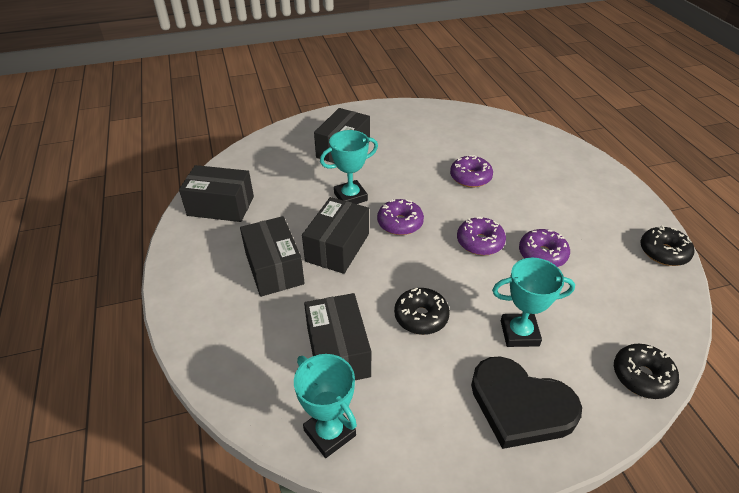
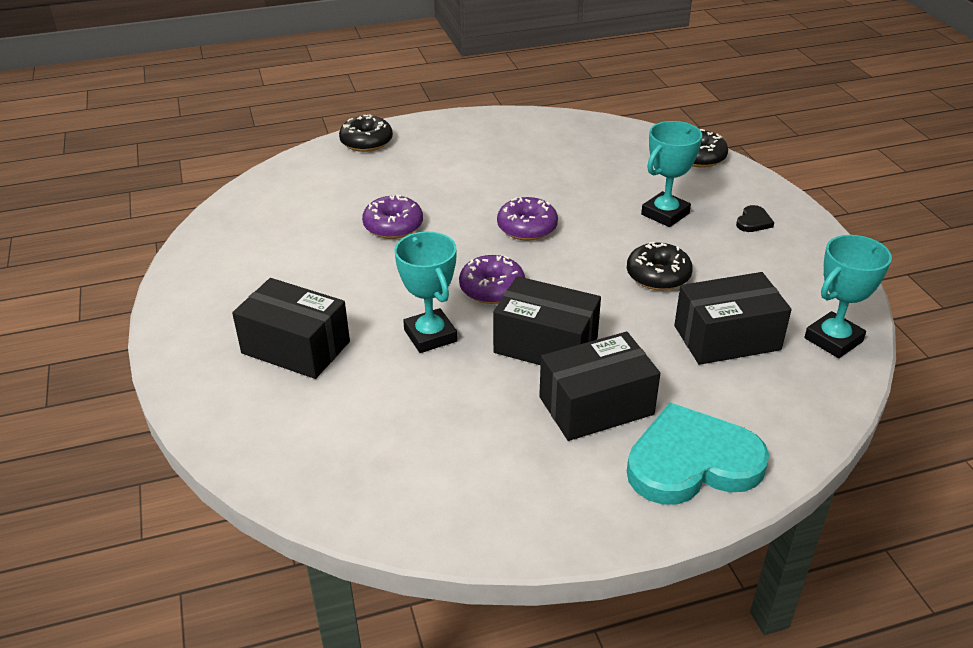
camera: 90 degrees left, 5 degrees down
black box [179,165,254,222] -> none
black heart [471,356,582,449] -> black heart [736,205,774,232], size x0.40
turquoise trophy [492,258,575,347] -> turquoise trophy turned 45 degrees clockwise [641,121,702,227]
purple donut [519,229,570,267] -> none
black donut [640,226,694,266] -> black donut moved to [339,114,393,152]
none -> turquoise heart [627,403,769,505]

